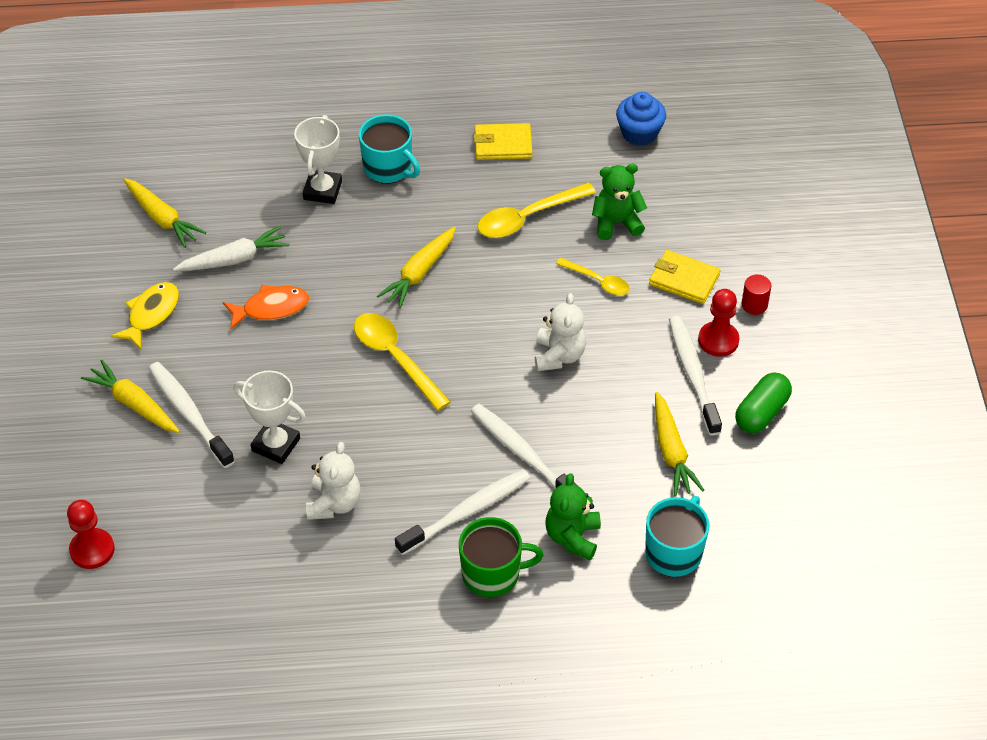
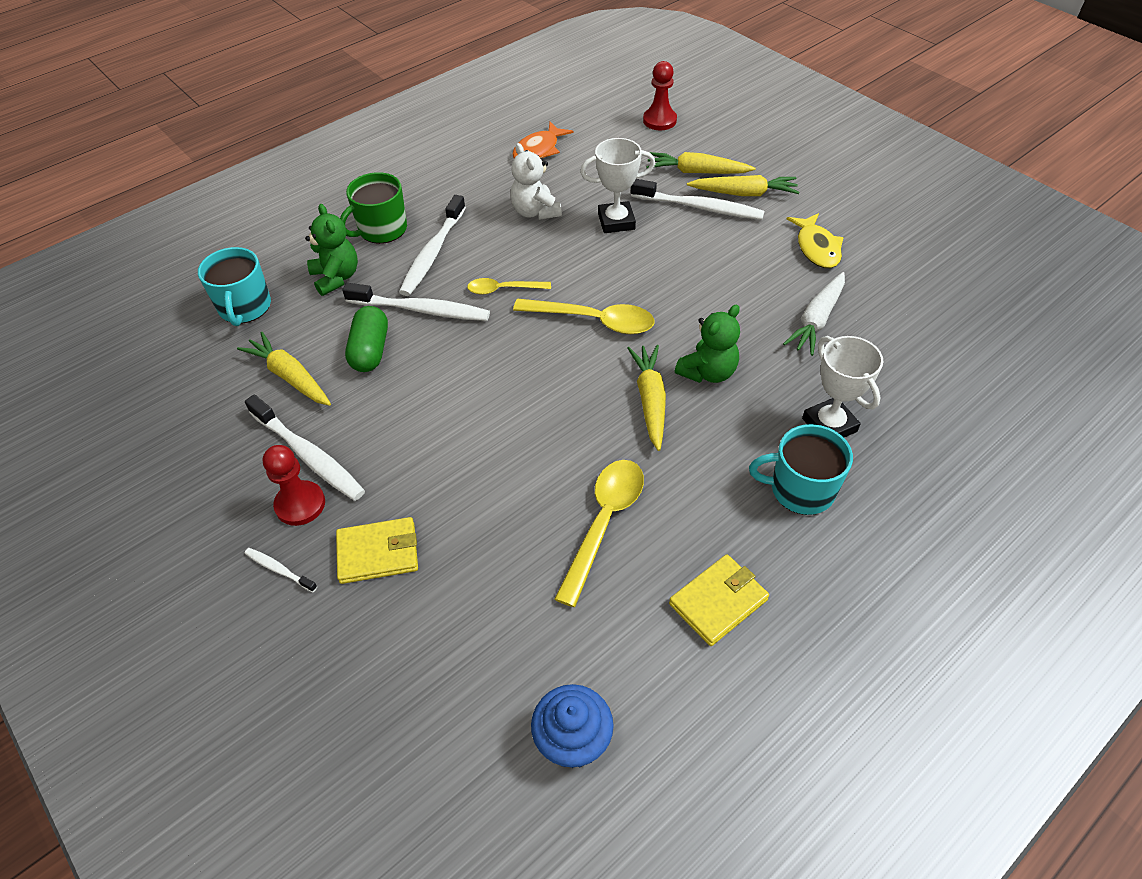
camera: 145 degrees right, 0 degrees up
yellow carrot [124,178,206,248] -> yellow carrot moved to [646,152,755,174]
orange fish [223,284,309,330] -> orange fish moved to [512,122,574,159]
white teddy bear [535,293,586,371] -> none
yellow spoon [556,258,630,295] -> yellow spoon moved to [467,278,551,295]
green teddy bear [592,164,647,240] -> green teddy bear moved to [675,304,740,383]
green capsule [735,372,792,433] -> green capsule moved to [345,306,388,372]
red cylinder [741,275,771,315] -> white toothbrush [245,548,317,592]

